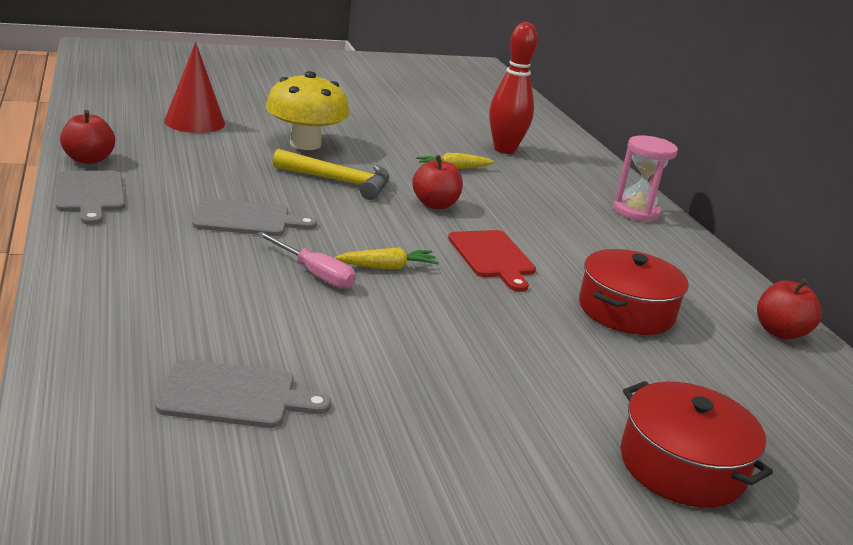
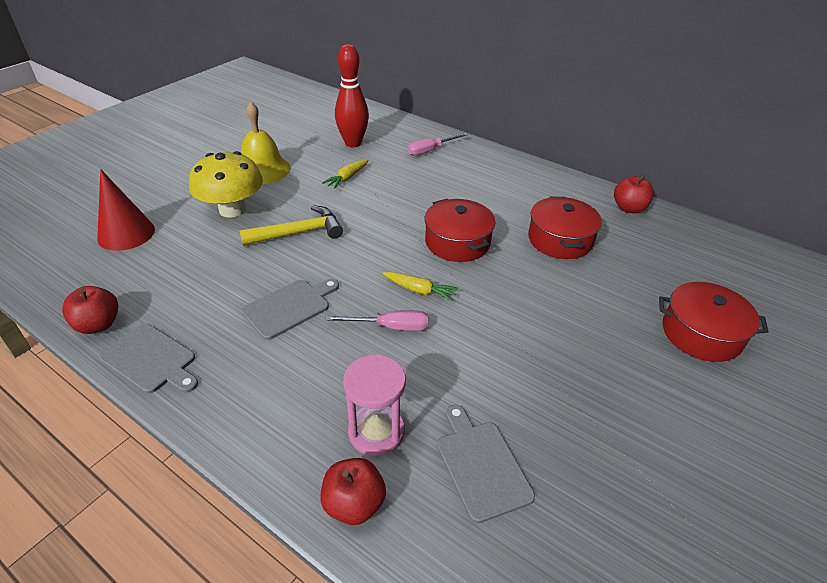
camera: 35 degrees left, 15 degrees up
grey cutting board [155,359,331,428] -> grey cutting board turned 75 degrees counterclockwise [437,405,535,523]
yellow carrot [334,247,439,269] -> yellow carrot turned 75 degrees clockwise [382,272,458,302]
red apple [412,155,463,209] -> red apple moved to [320,458,386,525]
red cutting board [448,230,536,292] -> red pot [424,199,495,262]
pink hourglass [613,135,678,222] -> pink hourglass moved to [343,354,406,456]
none -> yellow bell [241,102,291,184]
none -> pink screwdriver [408,133,468,155]

